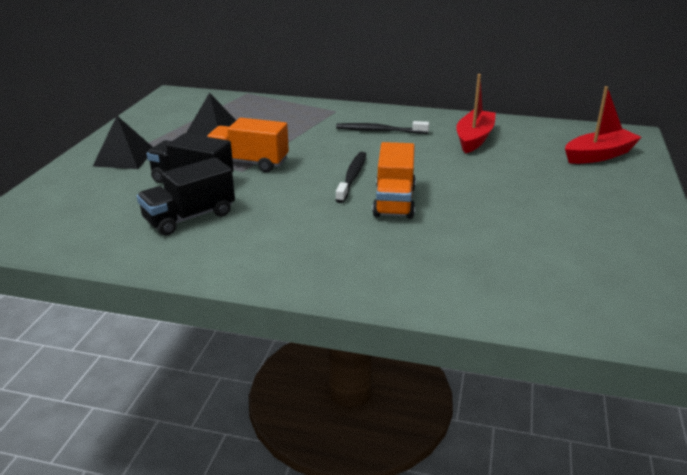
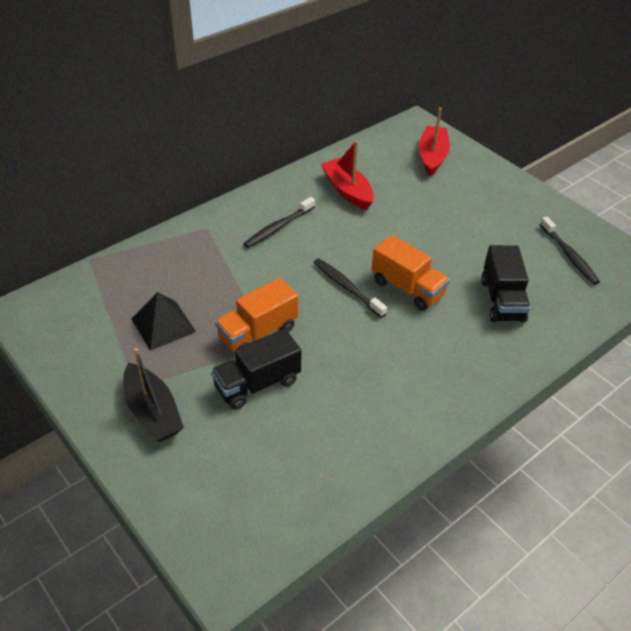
camera: 55 degrees left, 15 degrees up
black pyramid [92,116,153,169] -> black boat [123,348,184,442]
black truck [137,157,235,236] -> black truck moved to [481,245,530,323]
none -> black toothbrush [540,216,600,285]

